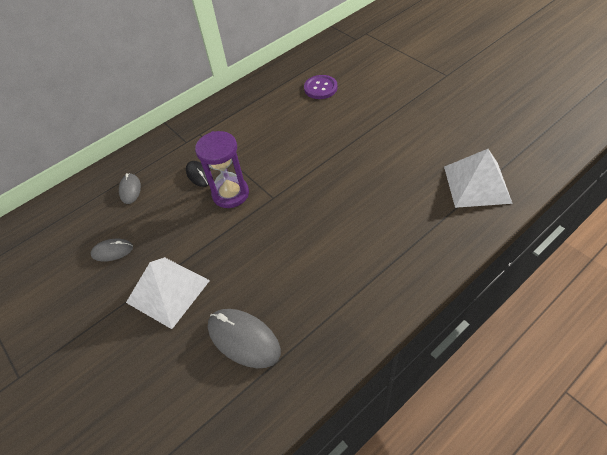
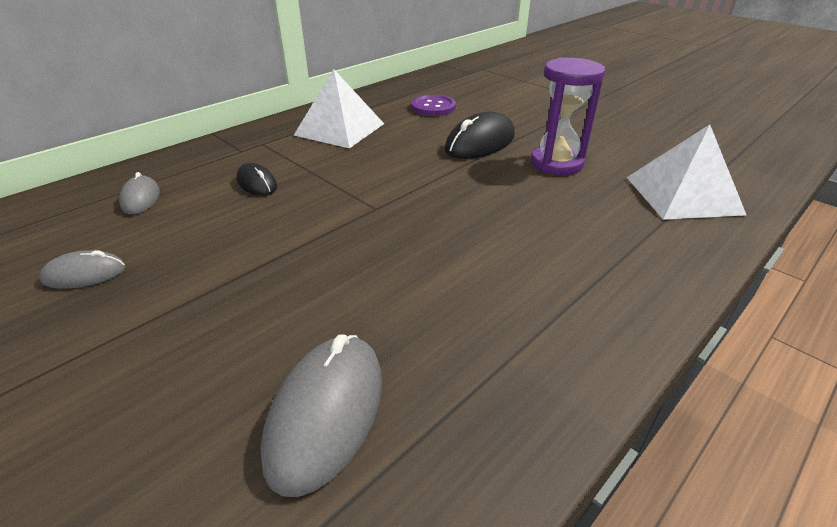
camera: 10 degrees left, 15 degrees down
white pyramid [126,257,210,329] -> white pyramid moved to [294,69,384,148]
purple hourglass [195,131,249,208] -> purple hourglass moved to [531,57,606,175]
grey mouse [208,309,281,368] -> grey mouse turned 75 degrees clockwise [261,334,382,497]
none -> black mouse [445,112,515,159]

